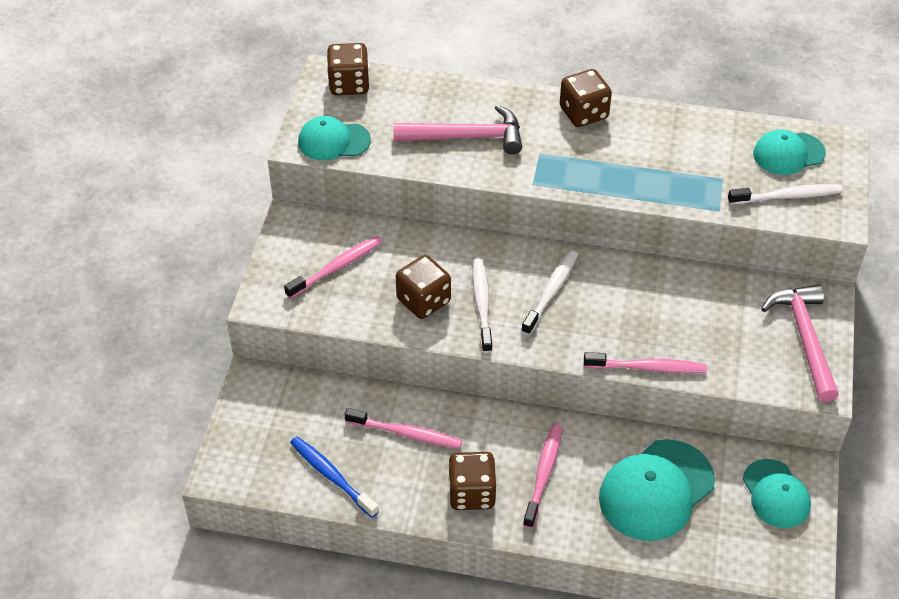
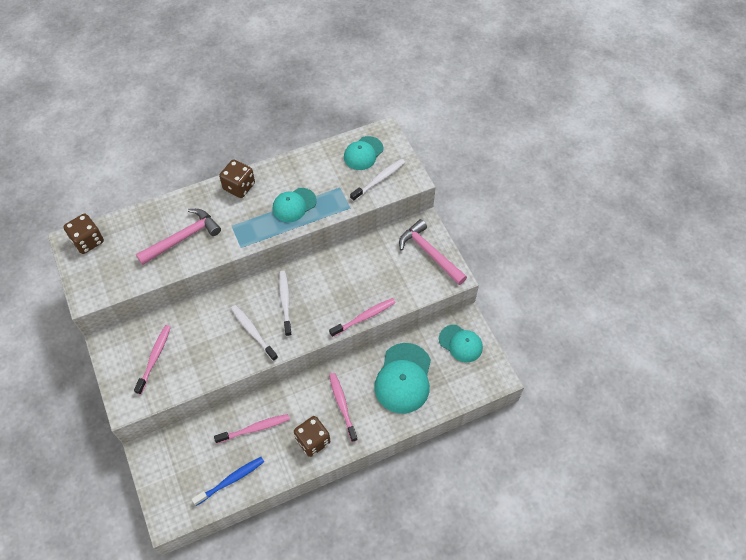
camera: 35 degrees left, 10 degrees up
blue toothbrush [290,436,379,518] -> blue toothbrush turned 135 degrees clockwise [192,457,264,506]
turquoise cap [298,116,371,161] -> turquoise cap moved to [272,188,317,222]
brown dice [396,255,451,319] -> none

